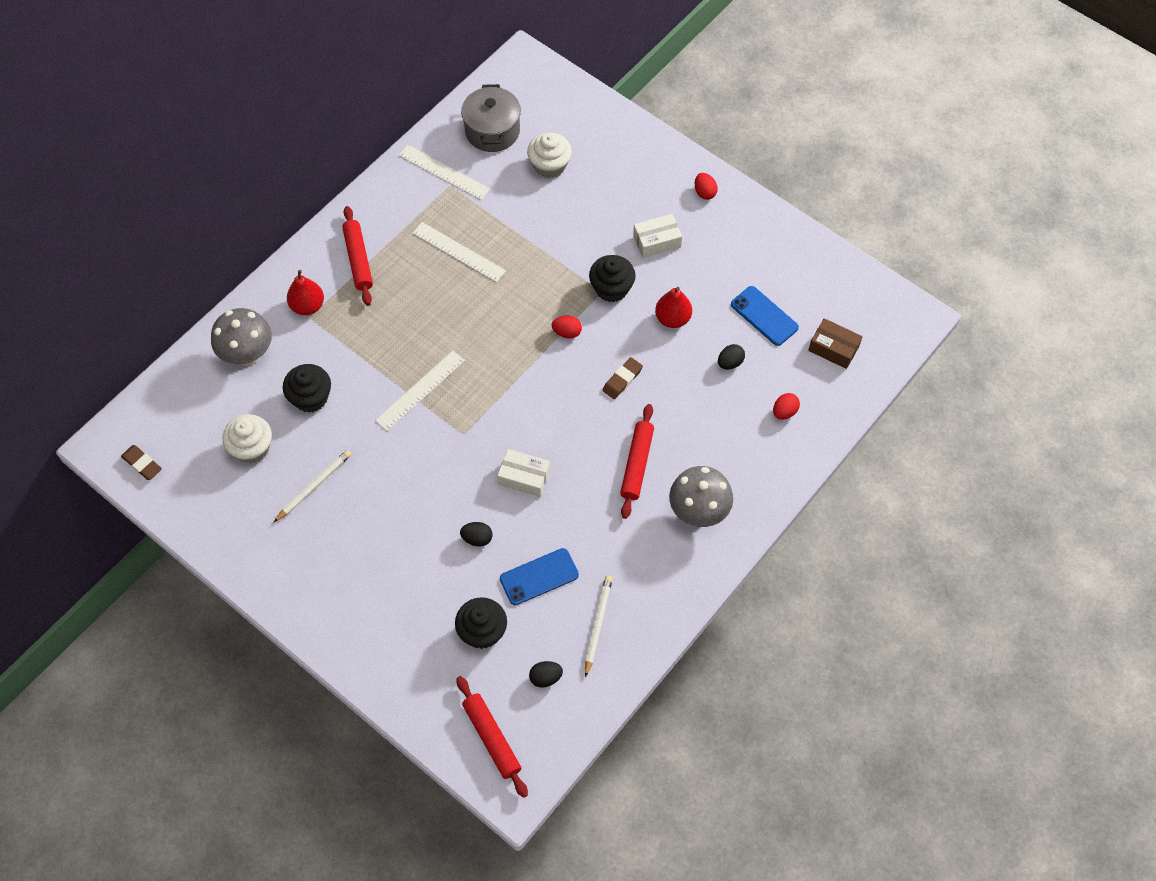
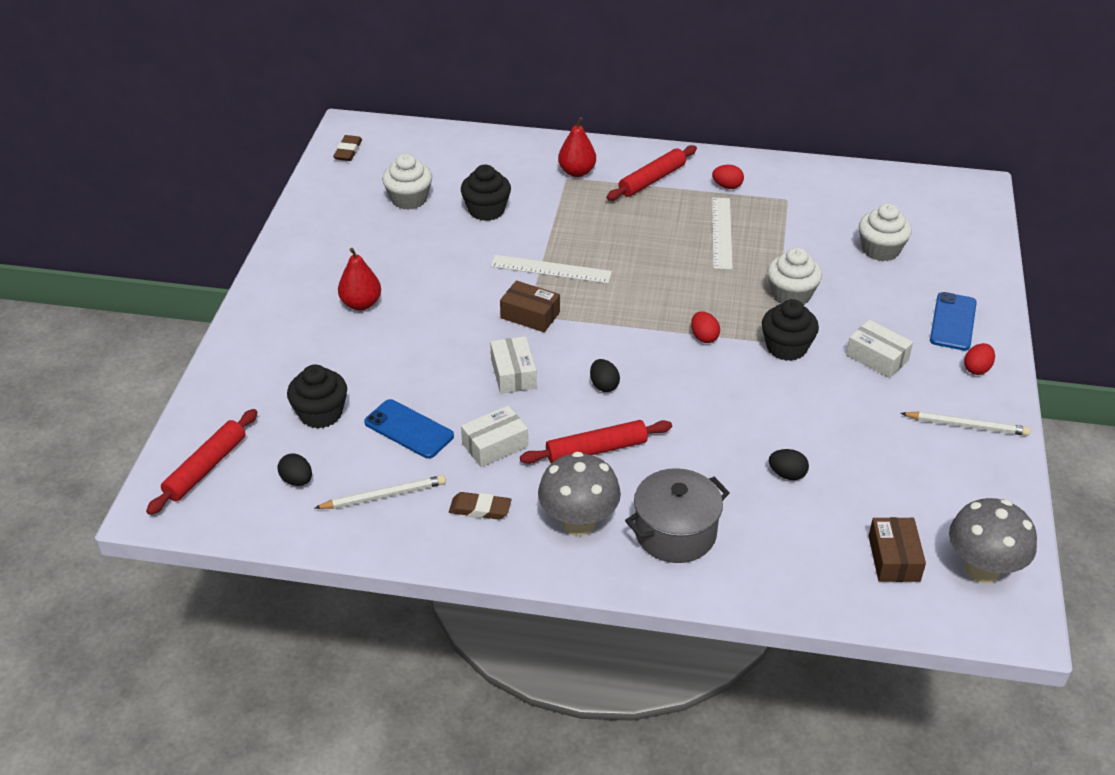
camera: 60 degrees right, 20 degrees down
grey mushroom [211,308,272,366] -> grey mushroom moved to [949,498,1037,583]
white pencil [274,450,352,522] -> white pencil moved to [900,411,1030,436]
white ruler [398,145,490,200] -> none
black egg [460,522,492,547] -> black egg moved to [590,359,620,392]
grey pot [461,84,521,152] -> grey pot moved to [625,468,730,563]
brown eraser [603,357,643,399] -> brown eraser moved to [449,492,511,520]
red pear [655,287,692,328] -> red pear moved to [338,248,381,310]
blue phone [731,286,799,346] -> blue phone moved to [930,292,977,351]
red egg [773,393,800,420] -> red egg moved to [712,165,744,189]
none -> white box [461,406,528,467]
none -> brown box [500,281,560,332]
none -> white cupcake [767,248,822,305]

